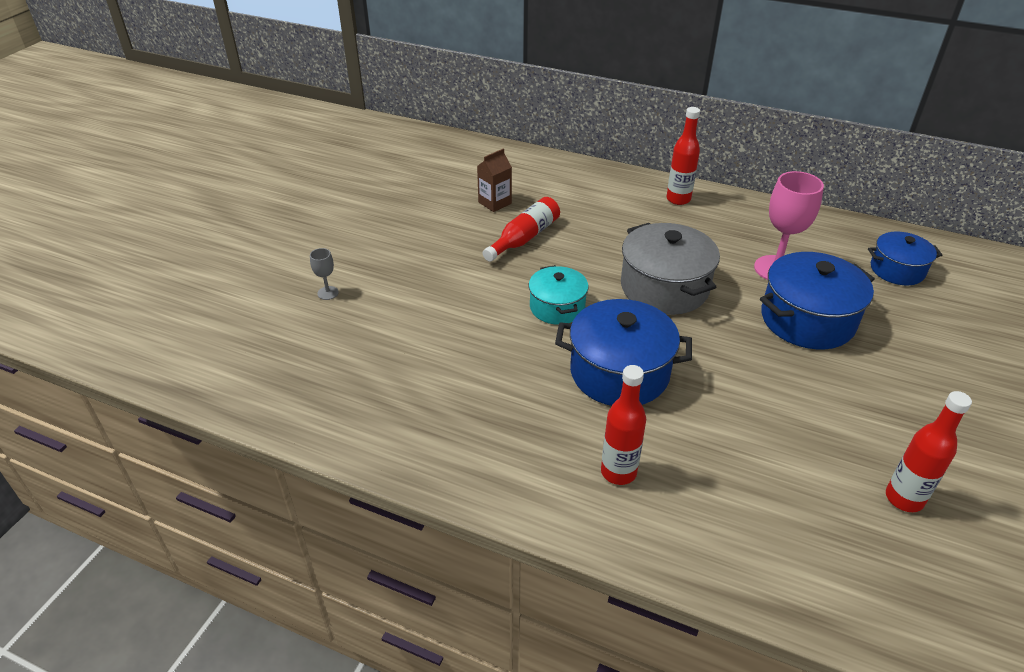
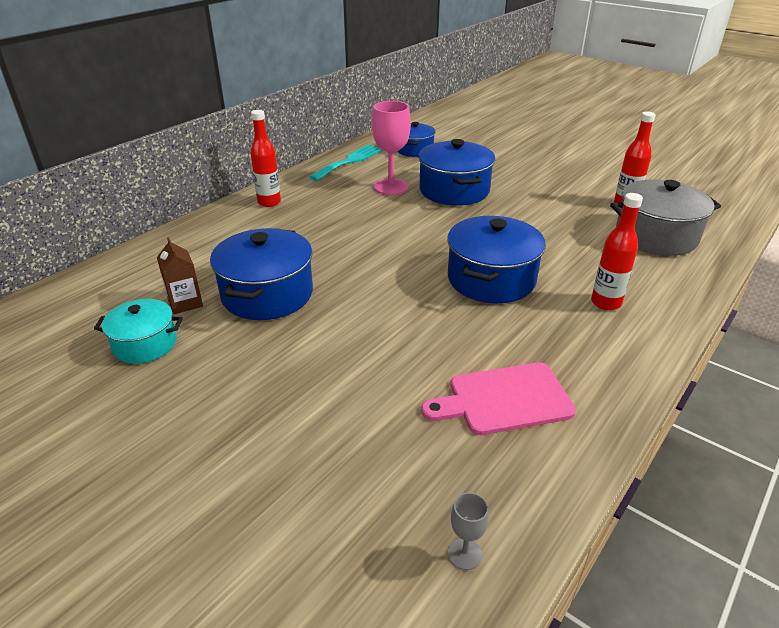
camera: 75 degrees left, 5 degrees down
grey goblet [310,248,339,300] -> grey goblet moved to [448,492,489,570]
red bottle [483,197,560,262] -> blue pot [210,228,313,320]
turquoise pot [529,265,589,325] -> turquoise pot moved to [94,299,183,364]
grey pot [621,223,720,315] -> grey pot moved to [610,179,721,256]
none -> turquoise fork [310,144,382,181]
none -> pink cutting board [421,362,576,435]

